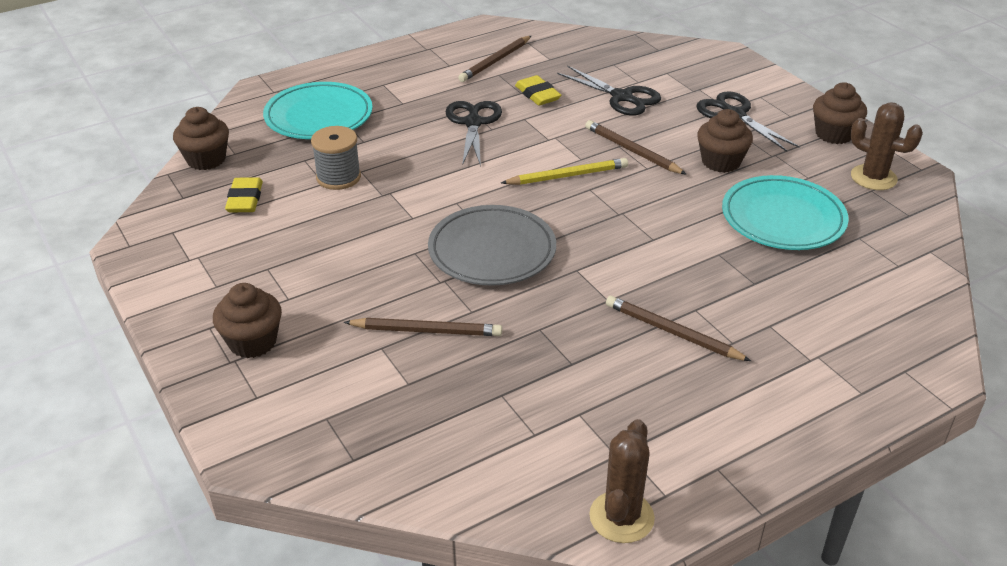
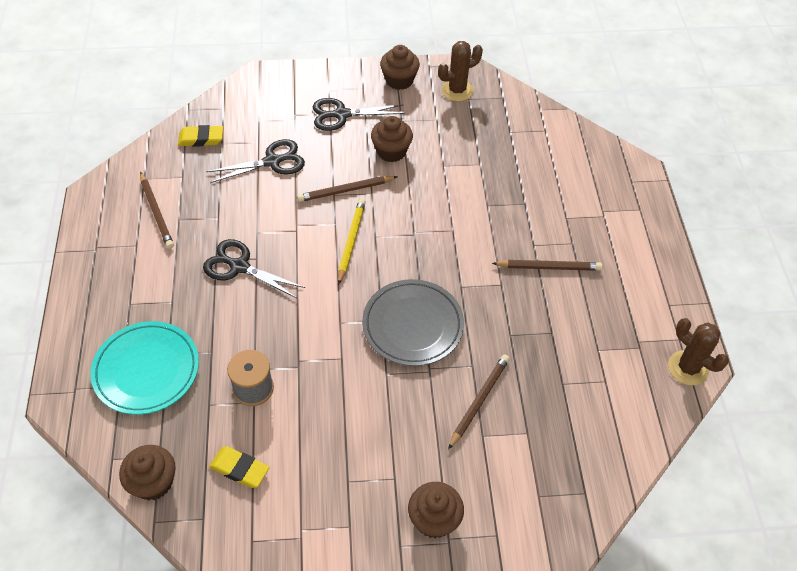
camera: 65 degrees left, 15 degrees up
yellow eraser [515,75,561,106] -> yellow eraser moved to [178,125,223,147]
brown pencil [606,296,751,361] -> brown pencil turned 150 degrees counterclockwise [492,260,602,271]
turquoise plate [722,175,849,250] -> none

